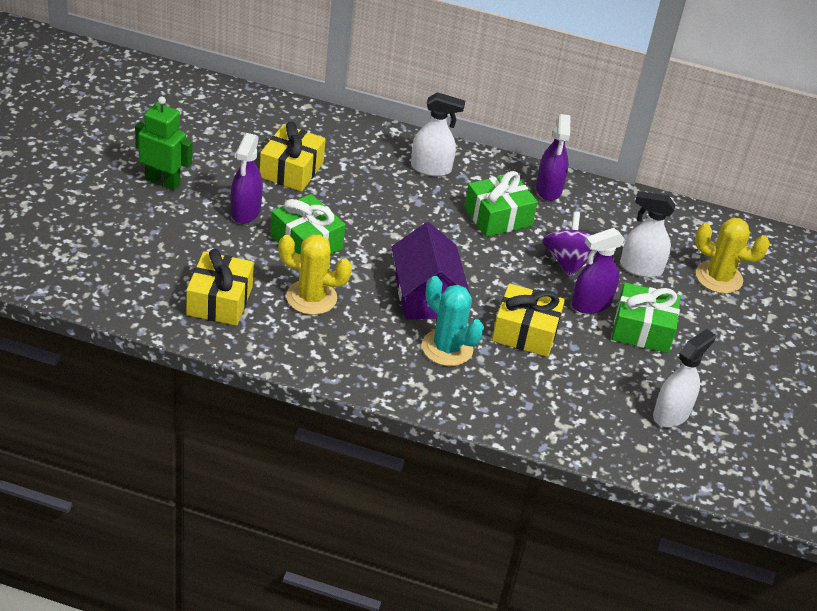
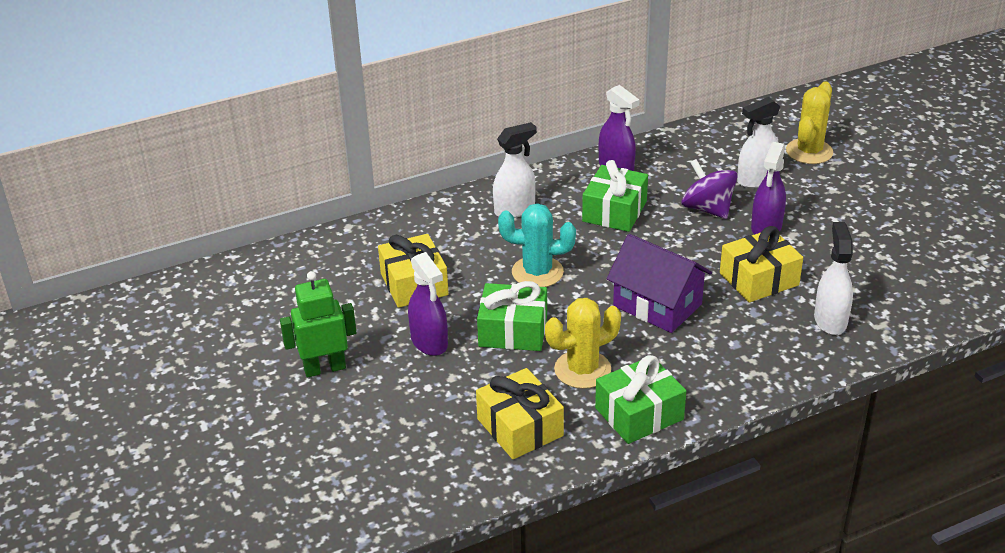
camera: 35 degrees left, 5 degrees down
turquoise cactus [422,276,484,366] -> turquoise cactus moved to [498,203,576,287]
green gift [612,282,681,353] -> green gift moved to [595,355,686,444]
white spray bottle [653,329,716,427] -> white spray bottle moved to [814,222,853,335]
yellow cactus [695,217,770,294] -> yellow cactus turned 45 degrees counterclockwise [786,82,833,164]

